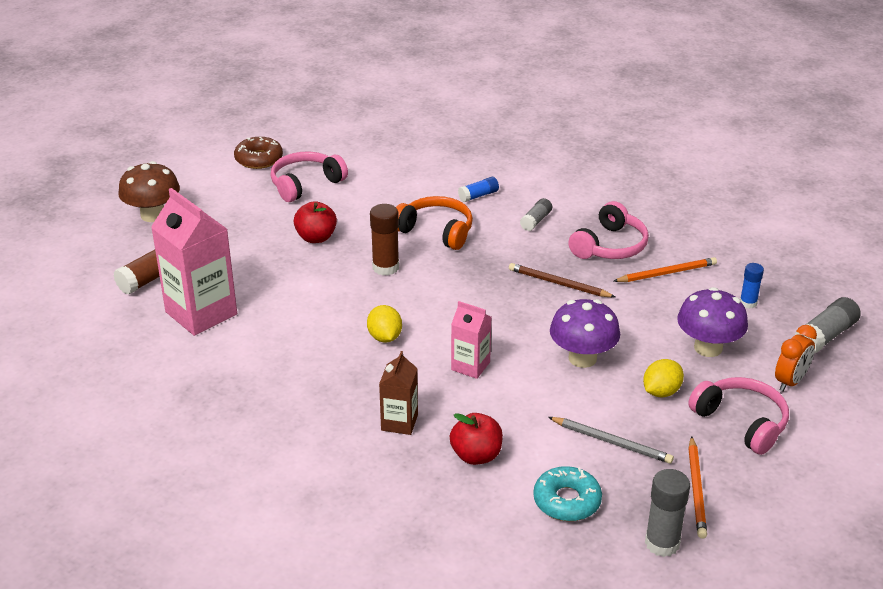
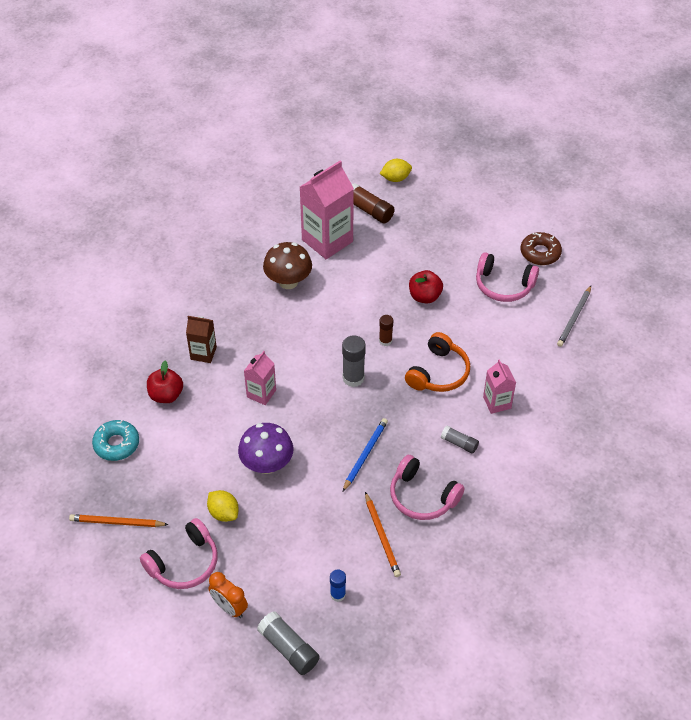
camera: 90 degrees right, 15 degrees up
brown mushroom [118,161,180,222] -> brown mushroom moved to [263,242,312,289]
pink headphones [270,152,348,202] -> pink headphones turned 150 degrees clockwise [476,252,539,302]
yellow lemon [367,305,402,343] -> yellow lemon moved to [380,159,412,182]
brown glue stick [370,204,399,275] -> brown glue stick [379,315,393,346], size x0.62
blue glue stick [458,177,499,202] -> pink carton [483,359,516,414]
brown pencil [509,263,615,297] -> blue pencil [343,418,388,491]
grey pencil [548,417,674,464] -> grey pencil moved to [557,286,591,347]
grey glue stick [645,469,690,557] -> grey glue stick moved to [342,335,366,387]
purple mushroom [677,287,748,357] -> none

